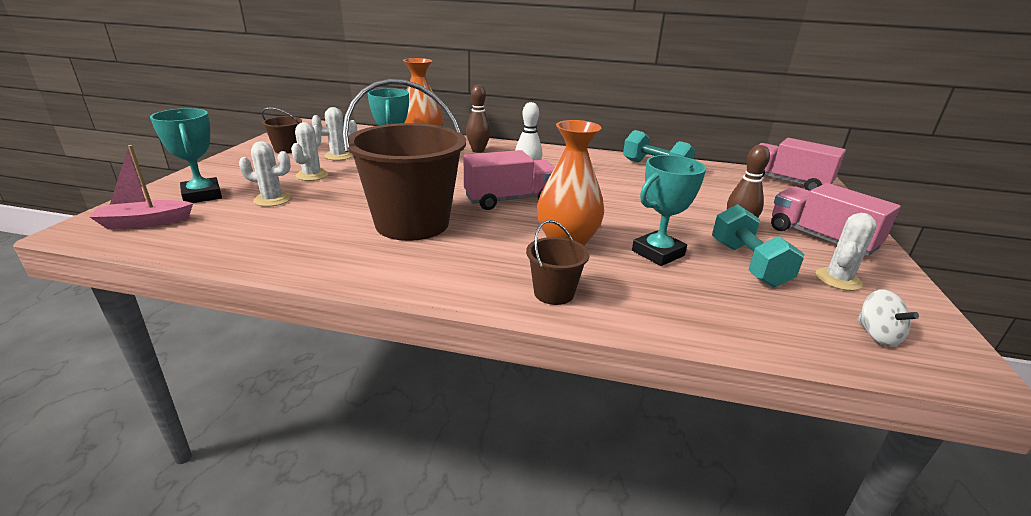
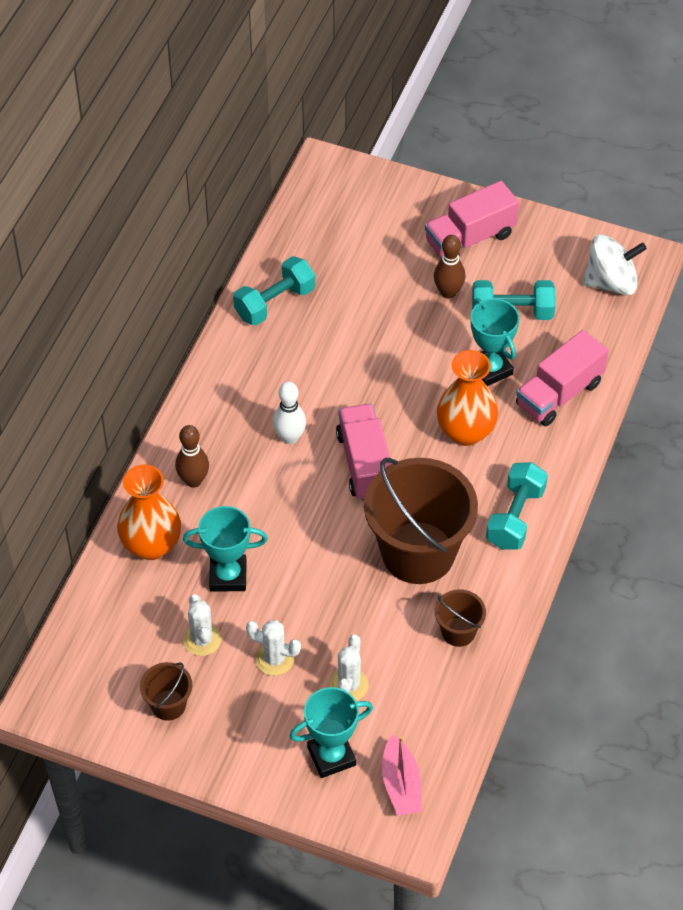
camera: 80 degrees left, 25 degrees up
brown bucket [526,220,590,305] -> brown bucket moved to [435,589,486,647]
pink truck [759,138,846,191] -> pink truck moved to [516,330,608,426]
white cactus [815,213,877,291] -> none
white spinning top [857,289,919,347] -> white spinning top [583,234,647,296], size x1.79
none -> turquoise dumbbell [486,462,548,550]

